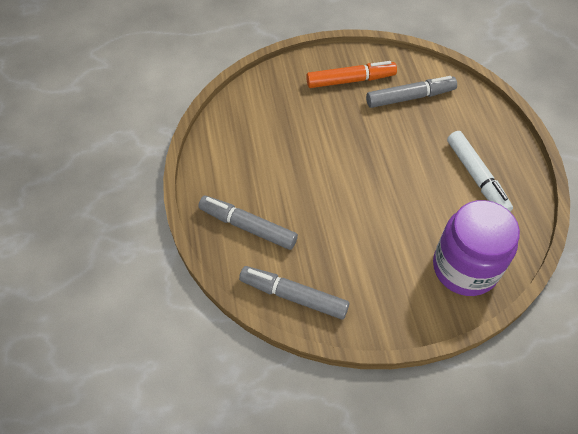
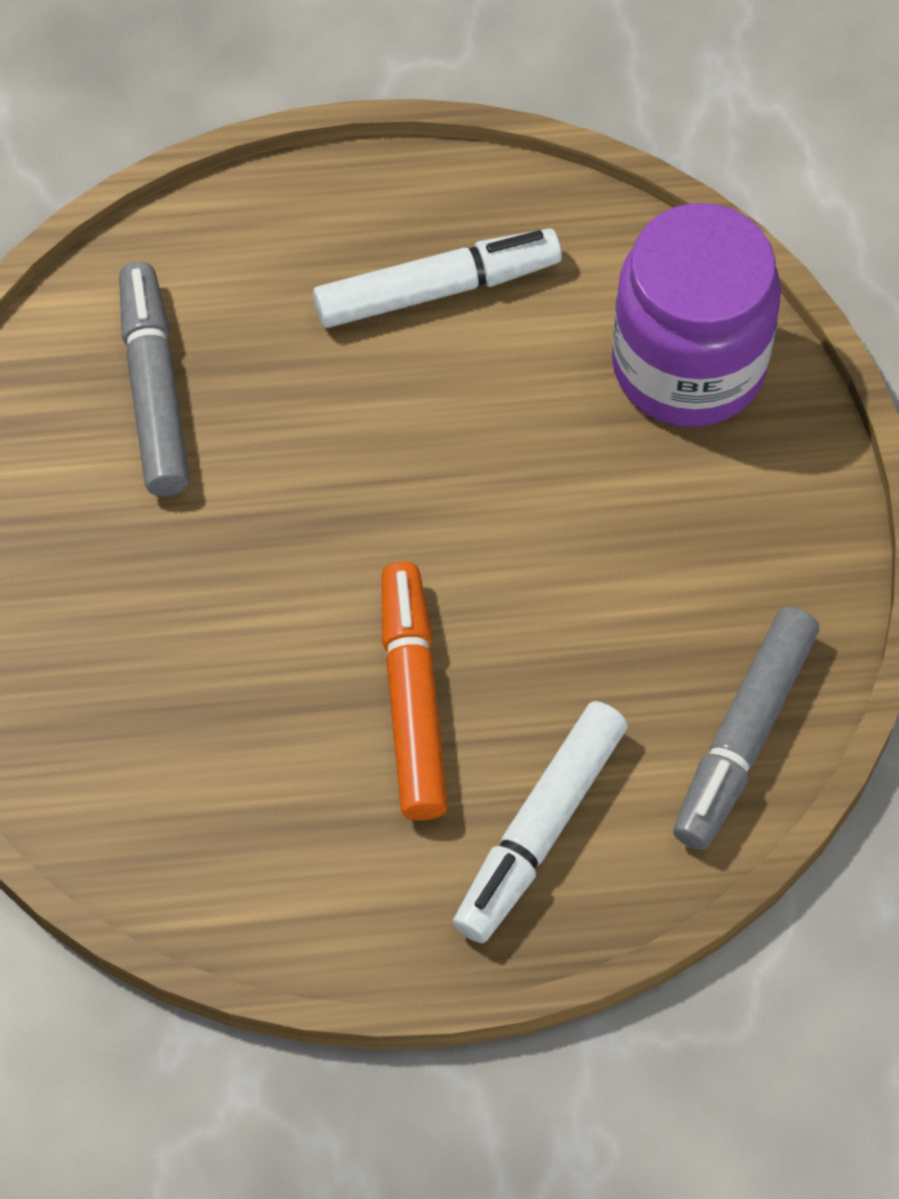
camera: 85 degrees left, 5 degrees up
grey marker [198,196,298,250] -> white marker [453,701,628,943]
orange marker [306,61,397,88] -> orange marker moved to [381,562,448,820]

